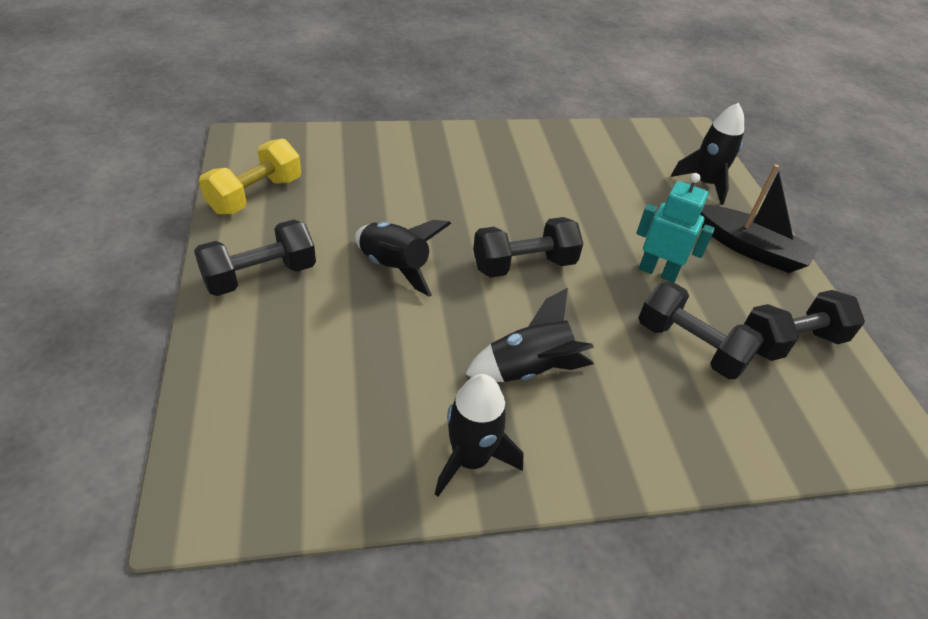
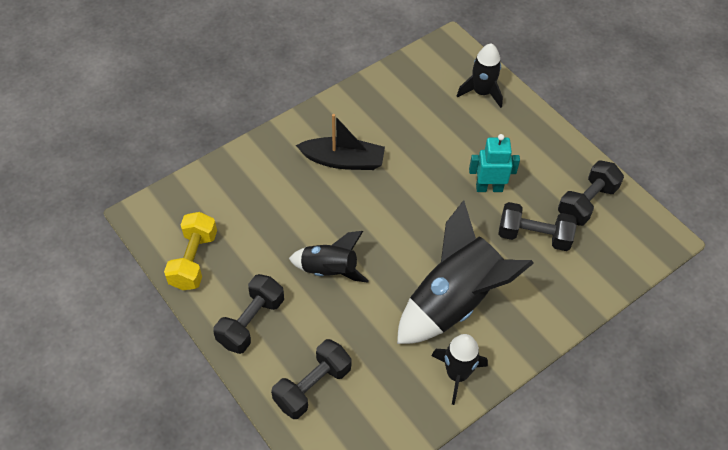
camera: 25 degrees left, 10 degrees up
black rocket [465,288,594,382] -> black rocket [397,200,534,344], size x1.78
black dumbbell [473,217,583,278] -> black dumbbell moved to [271,339,351,419]
black boat [700,164,818,273] -> black boat moved to [296,114,385,170]

